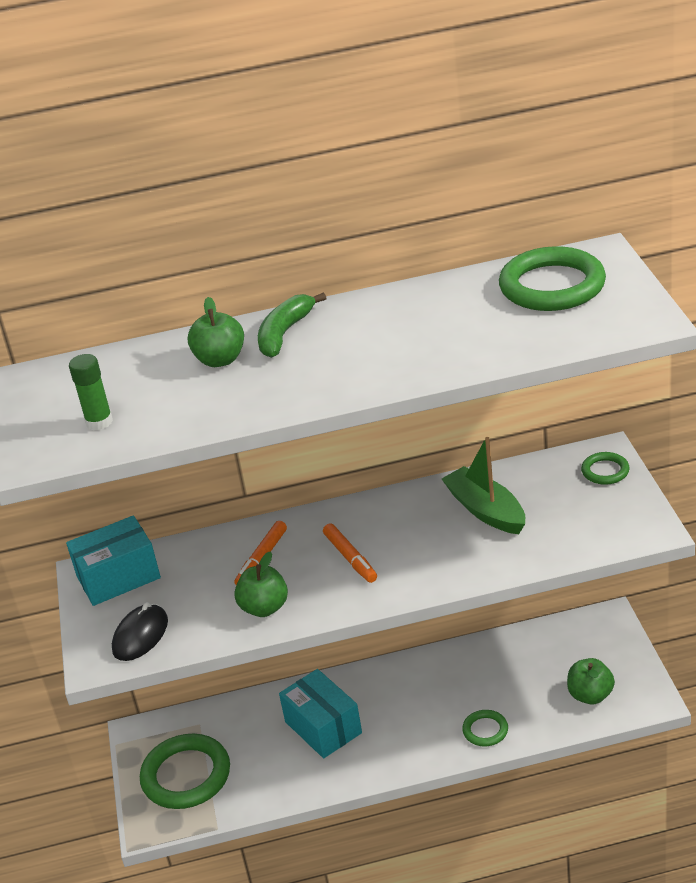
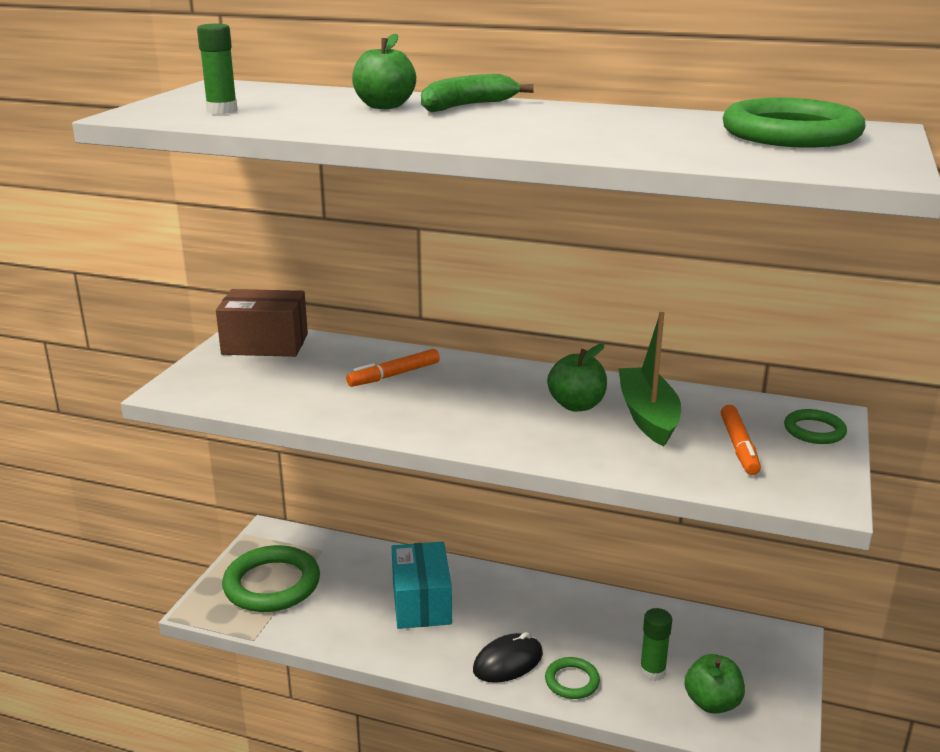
camera: 25 degrees right, 10 degrees down
turquoise box [66,515,161,606] -> brown box [216,289,308,357]
black mouse [112,602,168,661] -> black mouse moved to [473,632,543,683]
green apple [234,552,288,617] -> green apple moved to [547,344,607,411]
orange marker [323,523,377,583] -> orange marker moved to [721,405,761,475]
none -> green glue stick [640,608,672,681]

